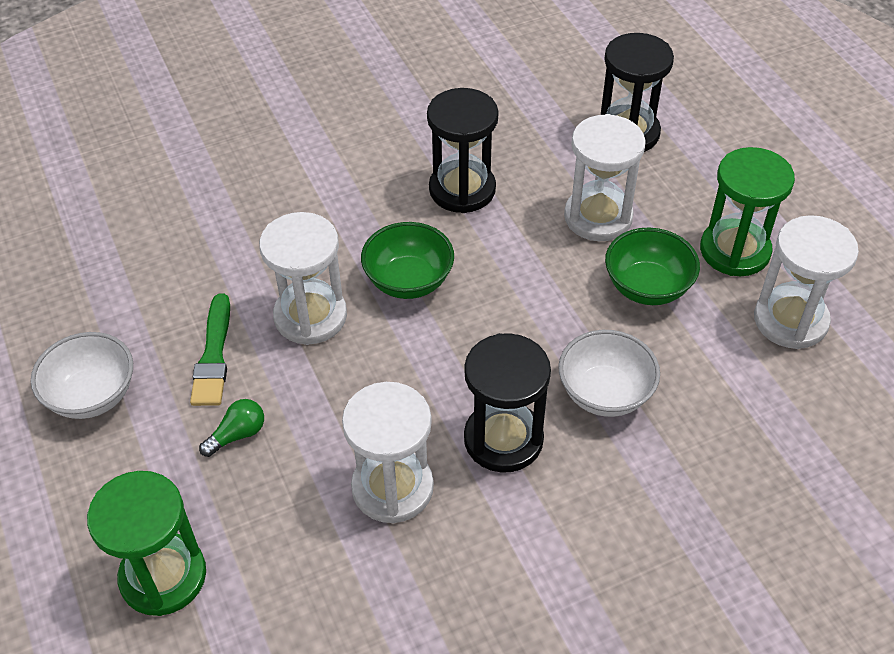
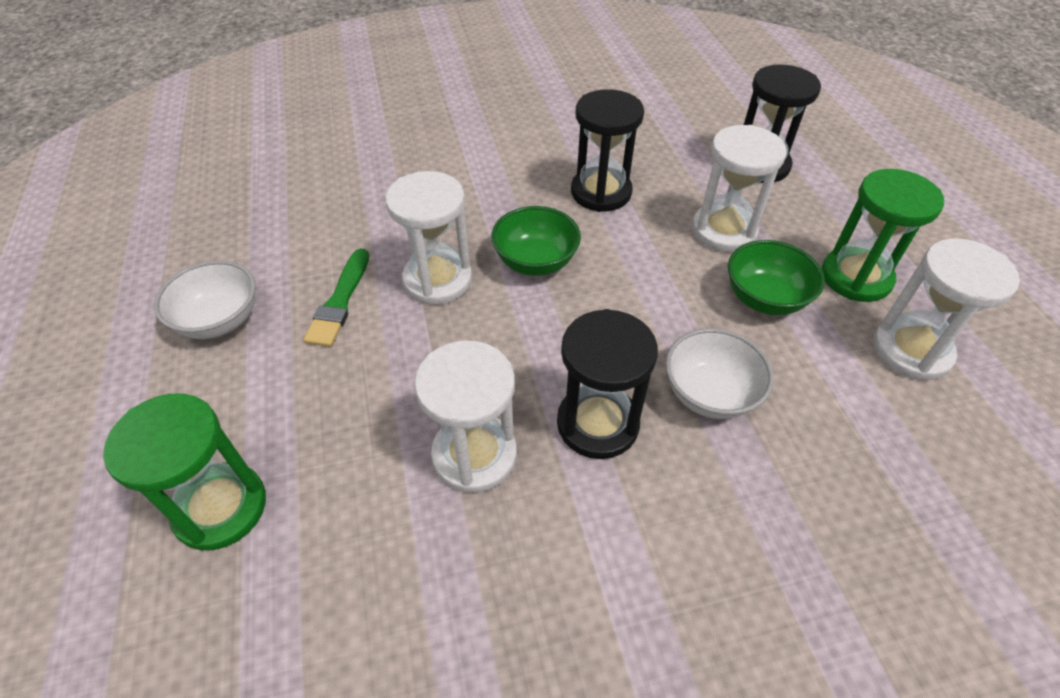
camera: 10 degrees right, 0 degrees up
green light bulb [199,399,264,457] -> none

